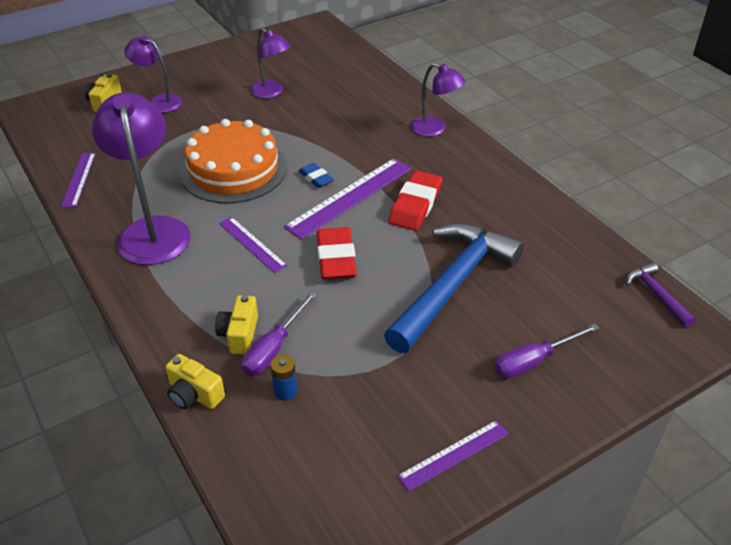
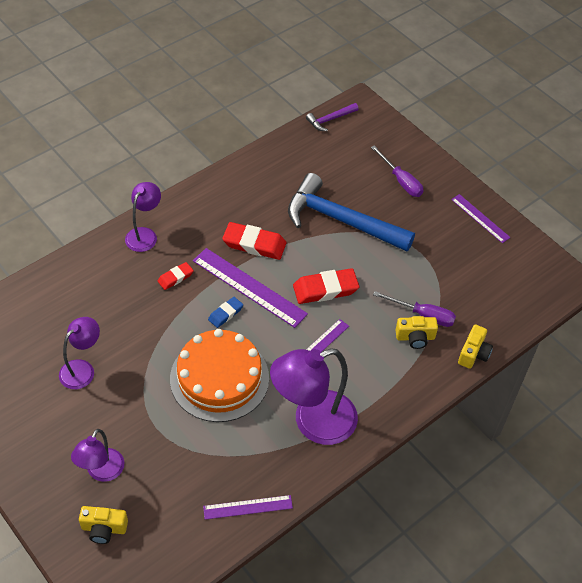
camera: 100 degrees left, 10 degrees up
blue battery [271,354,297,401] -> none
none -> red eraser [158,262,194,290]

